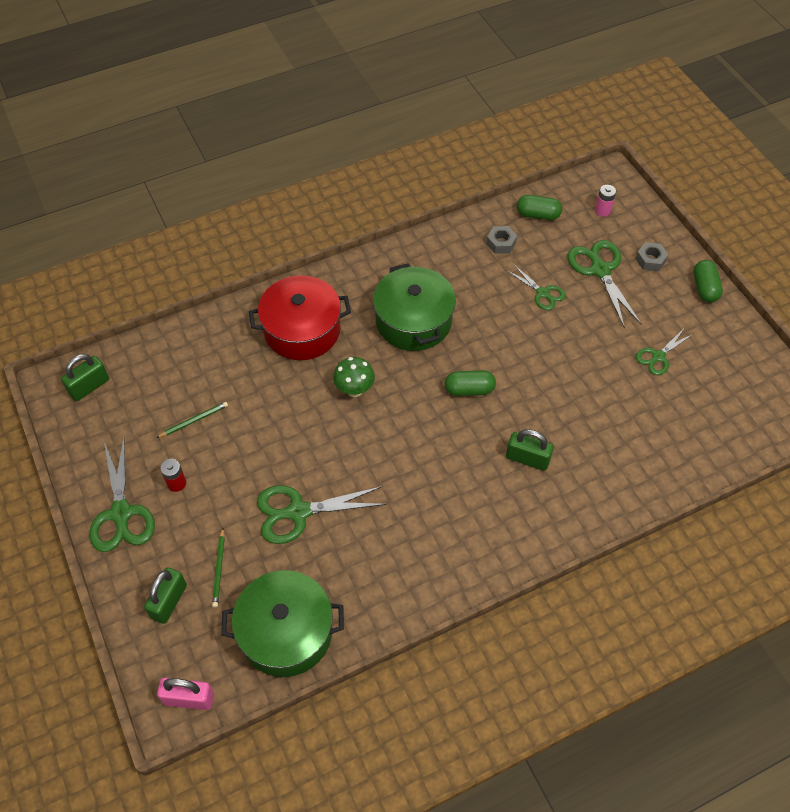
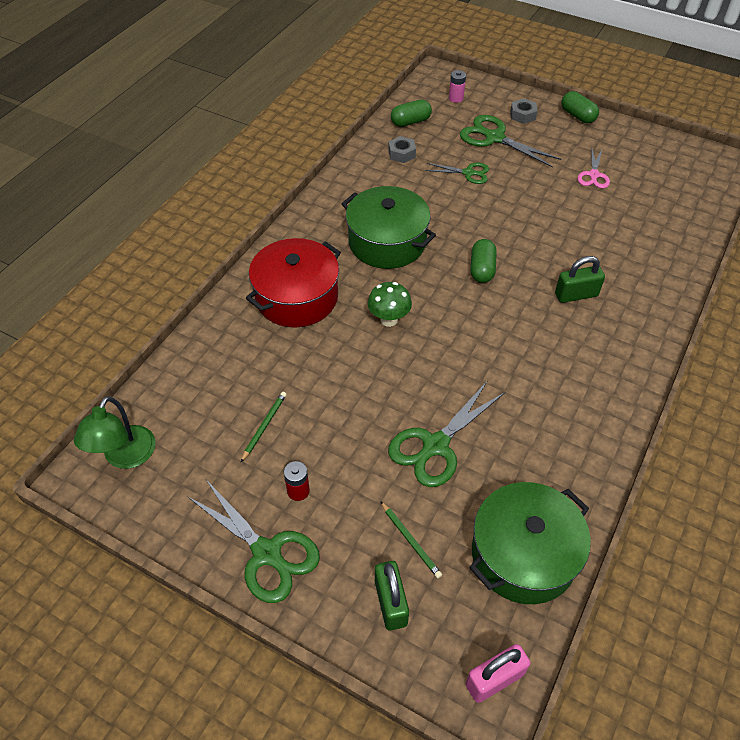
camera: 35 degrees left, 5 degrees down
green padlock [61,354,109,401] -> green lamp [74,396,155,469]
green capsule [445,370,496,396] -> green capsule turned 45 degrees counterclockwise [470,239,497,283]
green scissors [636,330,693,375] -> pink scissors [578,149,610,188]

